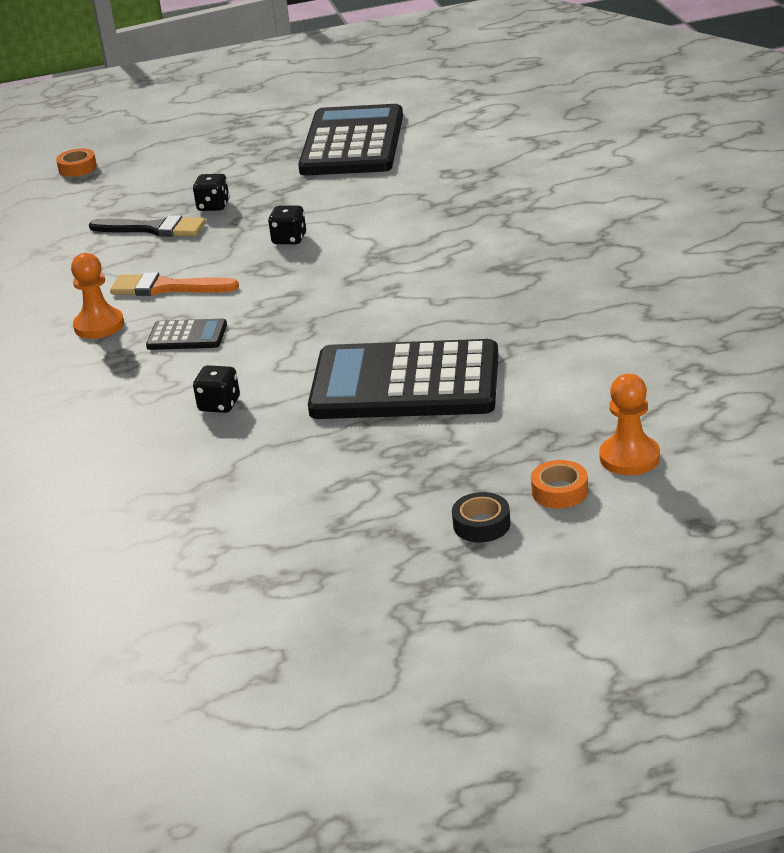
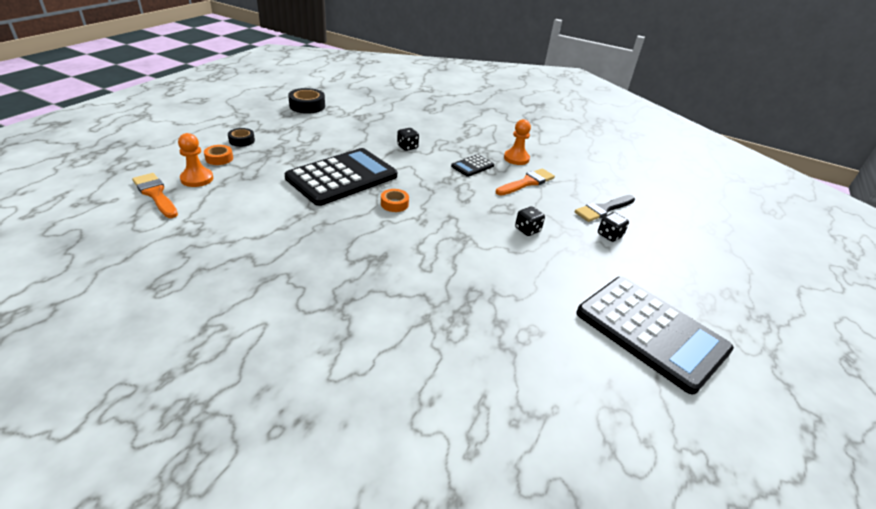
camera: 125 degrees right, 5 degrees up
orange tape [56,148,97,177] -> orange tape moved to [381,189,409,212]
none -> orange brush [132,173,178,218]
none -> black tape [288,88,325,114]

